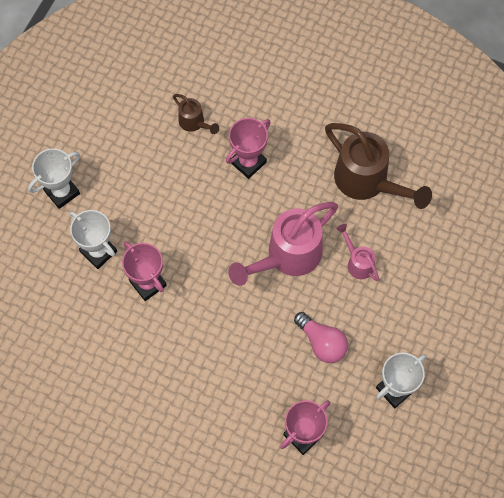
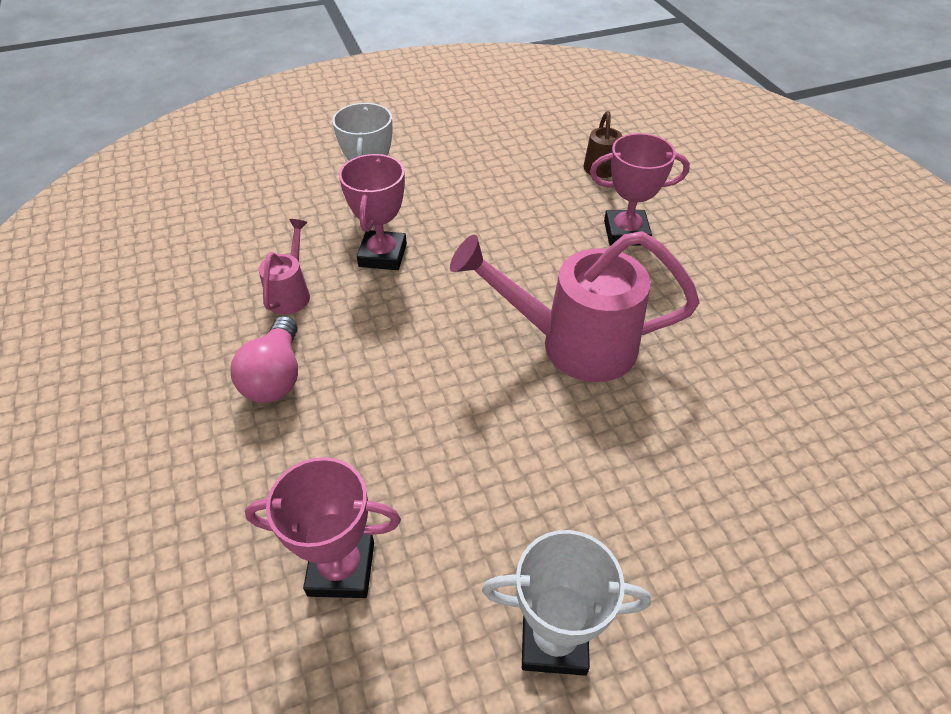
camera: 45 degrees right, 20 degrees down
white trophy [28,148,80,209] -> none
pink light bulb [294,312,348,363] -> pink light bulb moved to [230,316,298,403]
brown watering can [325,123,432,209] -> none
pink watering can [337,224,379,281] -> pink watering can moved to [259,219,310,315]

